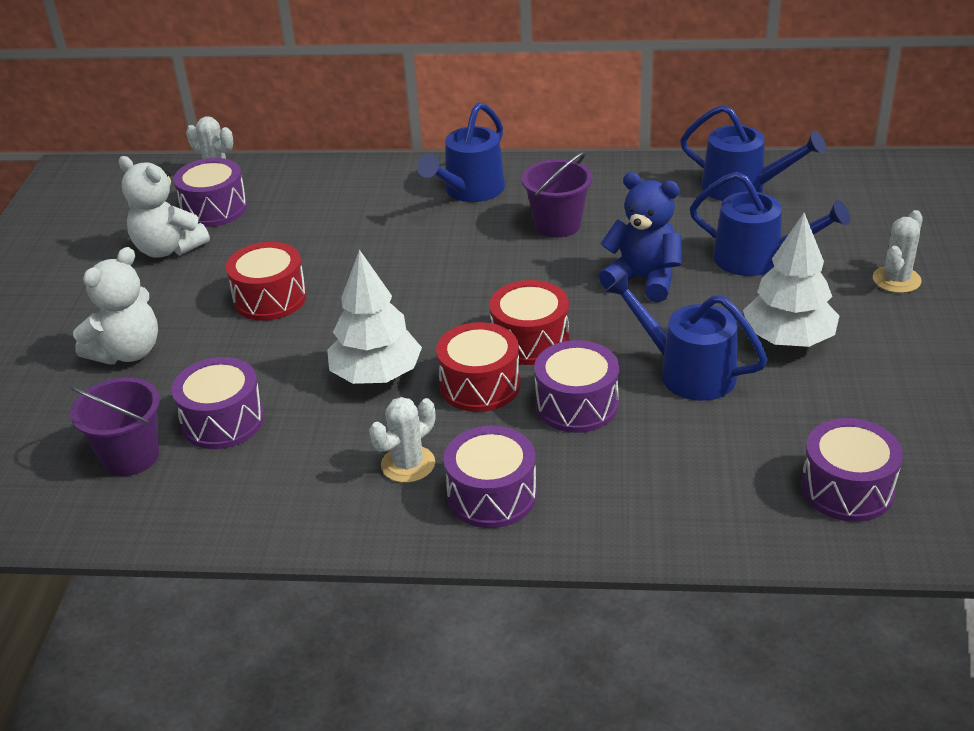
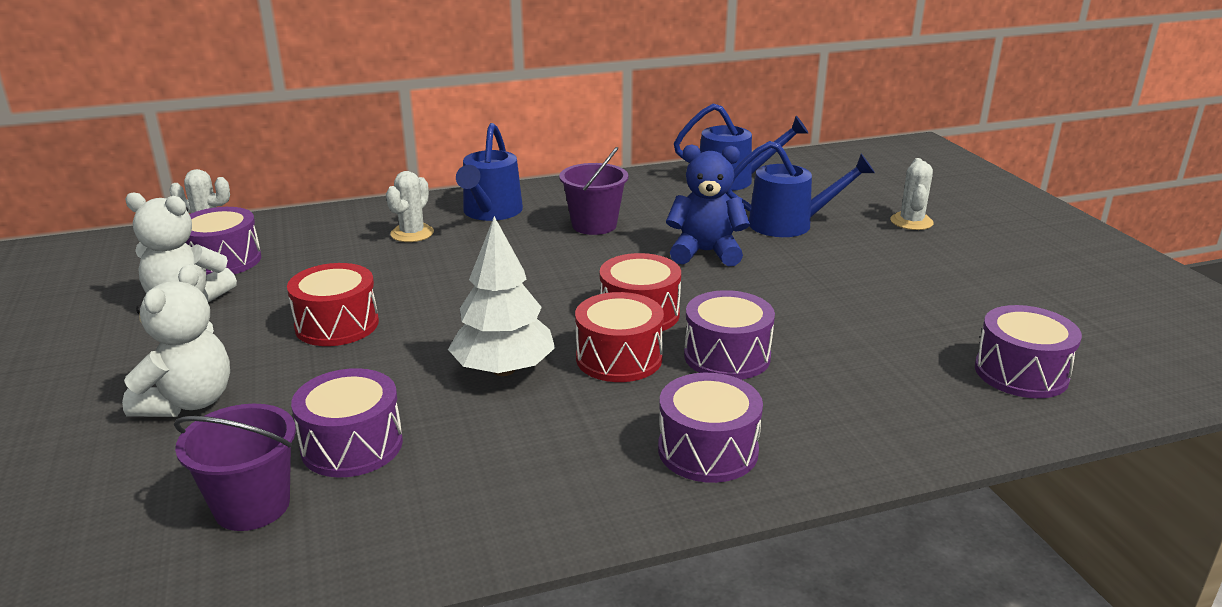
camera: 25 degrees left, 10 degrees down
white cactus [369,397,435,483] -> white cactus moved to [386,171,434,242]
blue watering can [605,273,768,401] -> none
white tree [743,213,839,347] -> none

